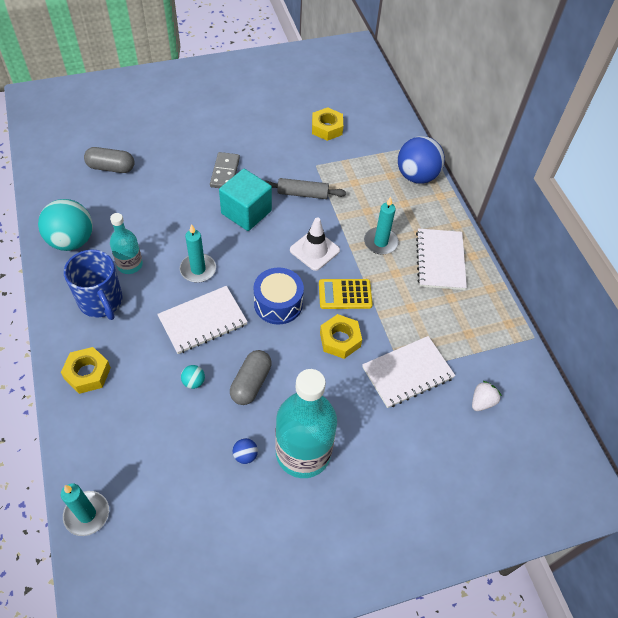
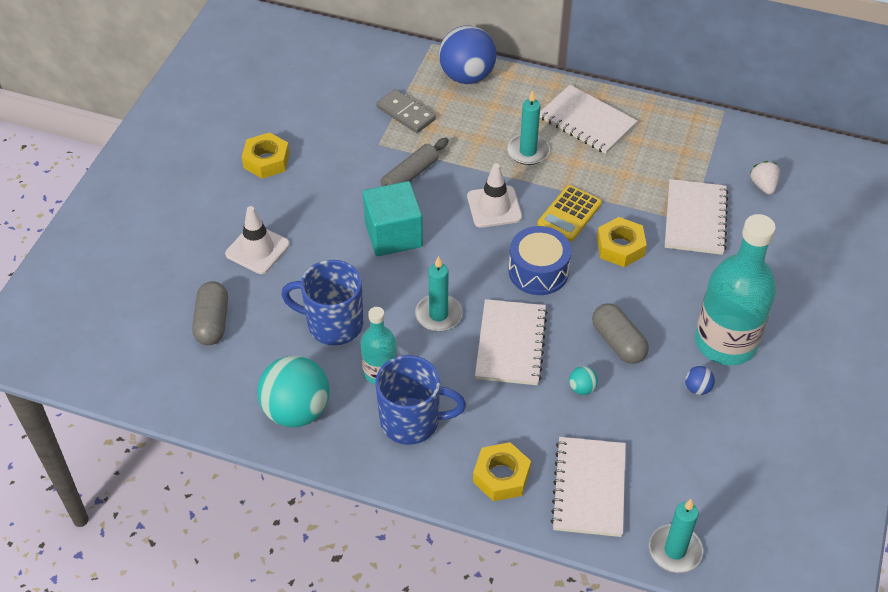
camera: 50 degrees left, 5 degrees down
grey capsule [84,147,135,173] -> grey capsule turned 45 degrees counterclockwise [192,281,228,345]
grey domino [210,152,240,188] -> grey domino moved to [376,89,436,133]
yellow nut [312,107,343,141] -> yellow nut moved to [242,132,290,179]
none -> white traffic cone [225,206,290,274]
none -> blue mug [281,260,363,345]
none -> white notebook [551,437,626,537]

